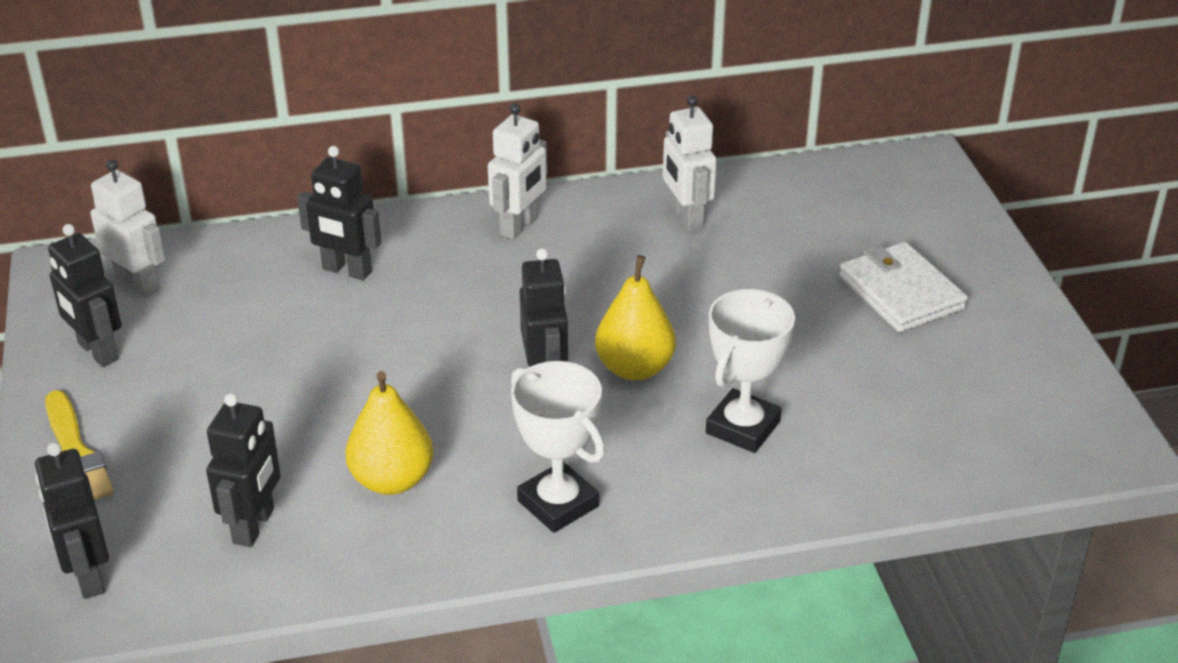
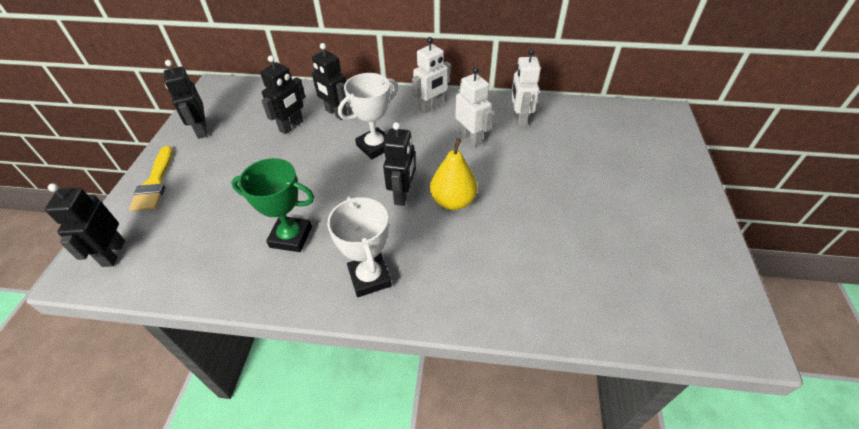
camera: 20 degrees right, 10 degrees up
white robot [90,160,165,298] -> white robot moved to [455,67,493,147]
black robot [206,393,281,547] -> black robot moved to [260,55,305,134]
yellow pear [345,371,433,495] -> green trophy [231,158,314,252]
white trophy [706,289,795,453] -> white trophy moved to [338,73,398,159]
white wallet [839,242,968,333] -> none

